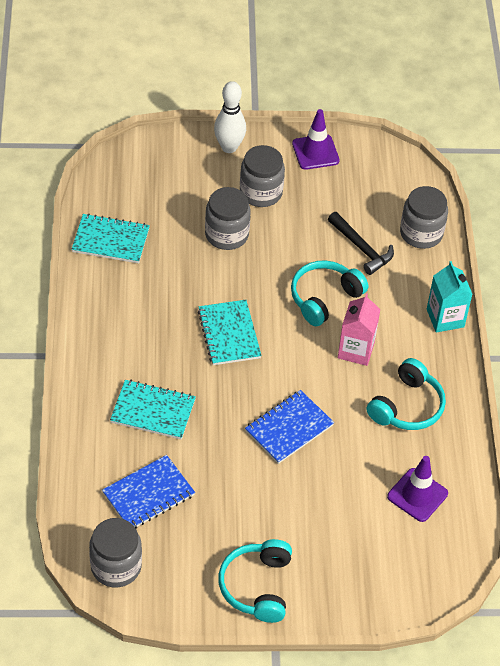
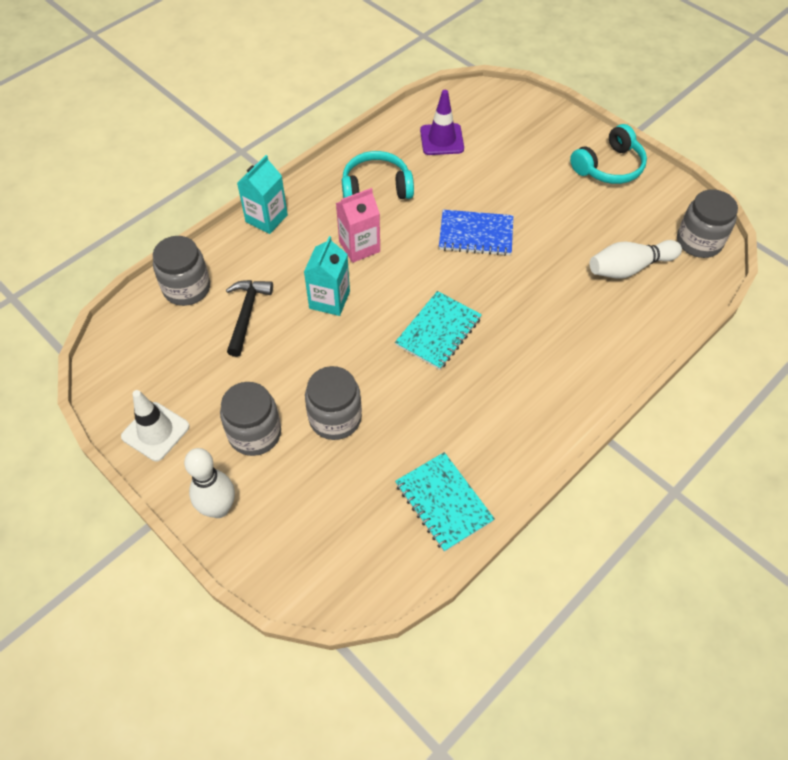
camera: 130 degrees left, 5 degrees up
blue notebook [102,455,195,529] -> white bowling pin [589,240,682,279]
turquoise notebook [110,380,196,440] -> none
turquoise headphones [291,260,368,326] -> turquoise carton [304,236,350,316]
purple traffic cone [292,109,340,170] -> white traffic cone [121,390,189,461]

